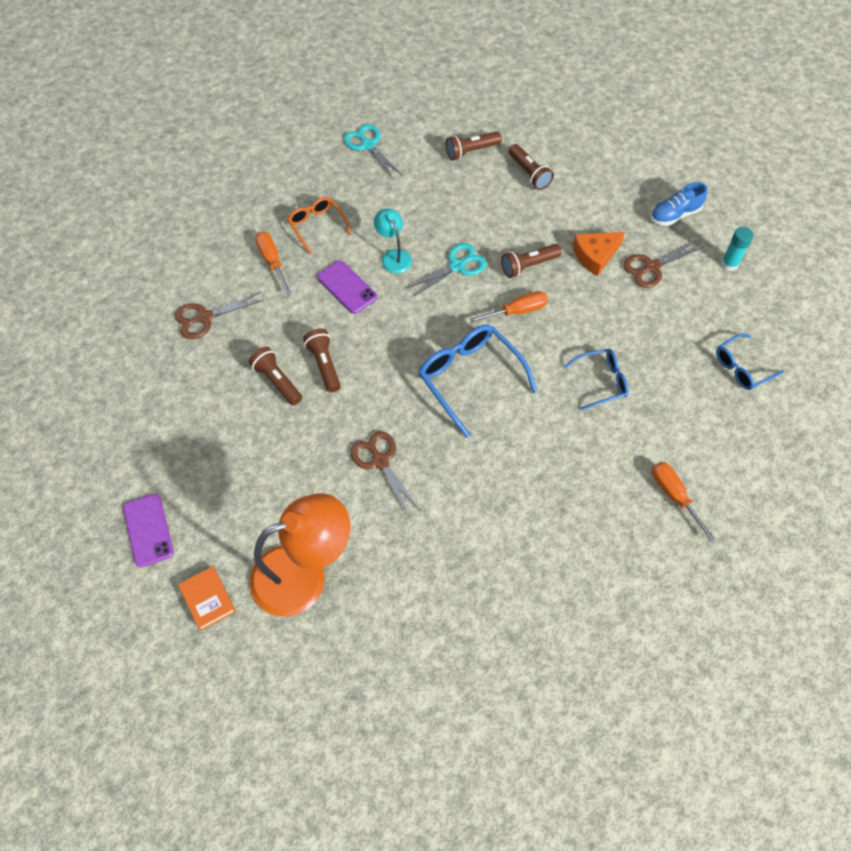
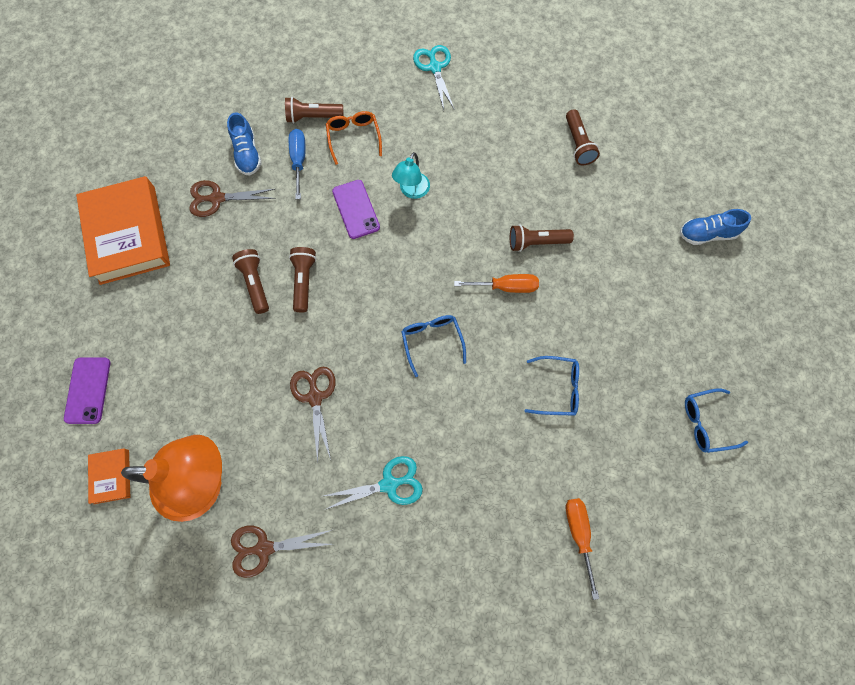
camera: 20 degrees right, 10 degrees up
orange screwdriver [256,232,291,294] -> blue screwdriver [289,129,305,199]
turquoise lamp [374,209,412,273] -> turquoise lamp turned 150 degrees counterclockwise [392,152,430,199]
turquoise scissors [406,243,487,297] -> turquoise scissors moved to [324,456,423,509]
blue glasses [418,325,537,438] -> blue glasses [401,315,466,377], size x0.59
brown flashlight [446,131,502,160] -> brown flashlight moved to [285,97,344,123]
orange cheese [573,232,625,276] -> none
brown scissors [623,240,703,288] -> brown scissors moved to [231,526,332,578]
turquoise glue stick [721,227,754,271] -> none
none -> orange book [76,176,170,285]
none -> blue shoe [227,113,262,176]

